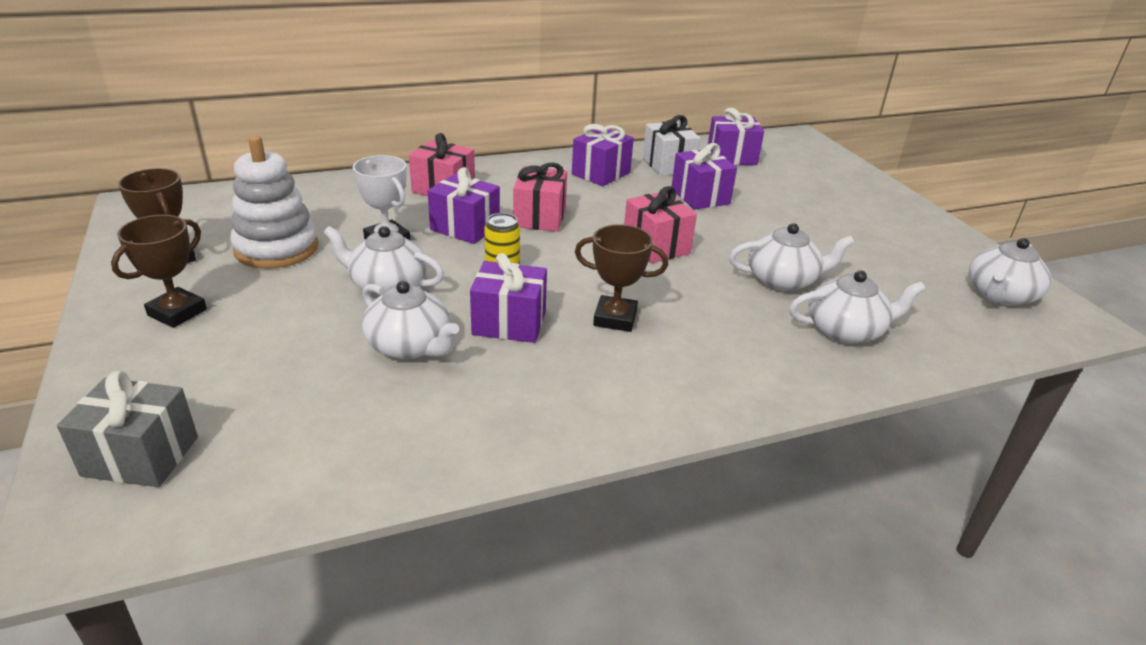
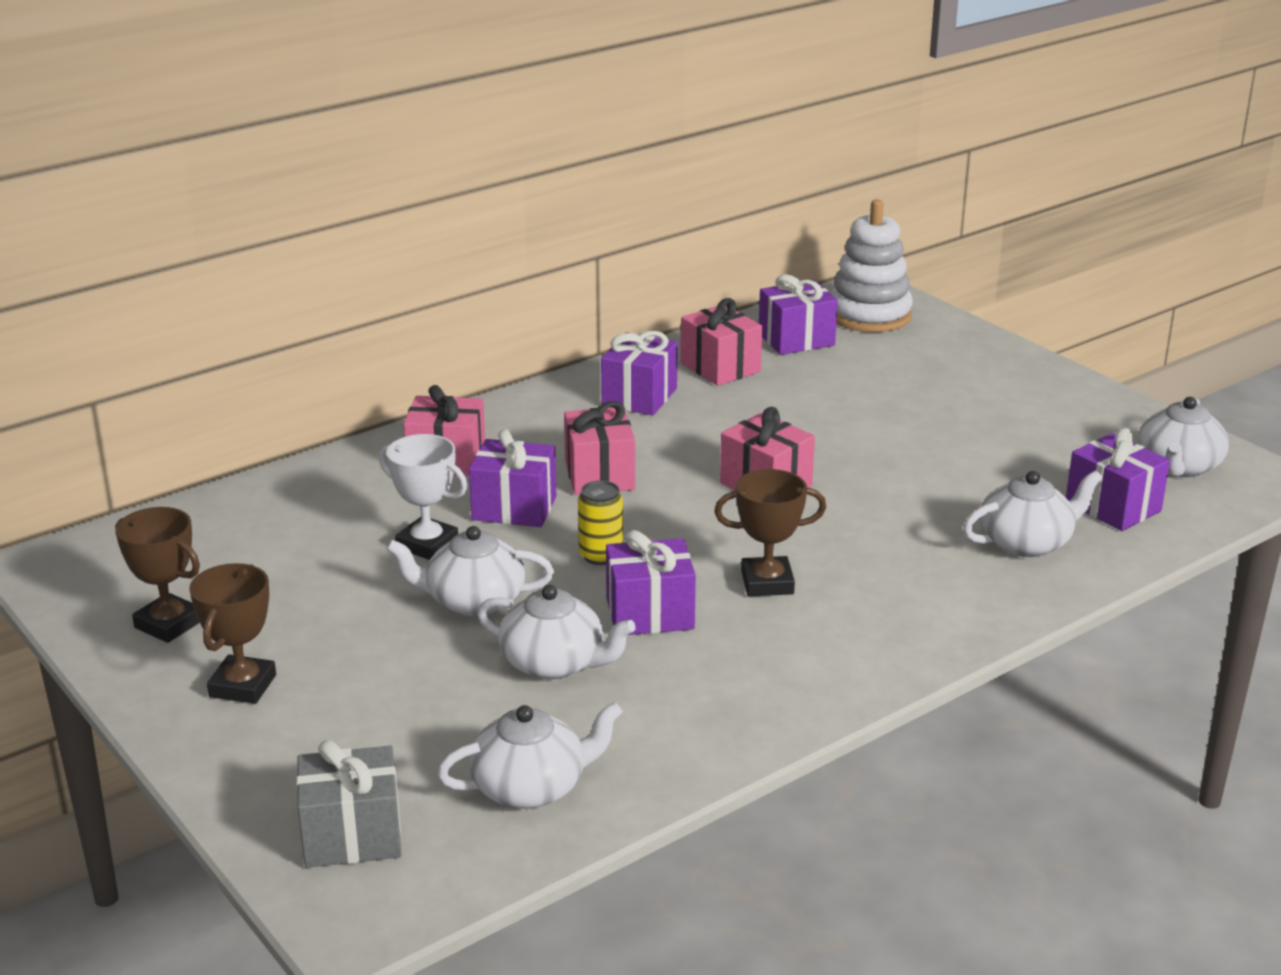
camera: 15 degrees left, 5 degrees down
white stacking toy [230,135,319,269] -> white stacking toy moved to [830,199,913,332]
white gift [643,115,700,176] -> pink gift [681,298,762,386]
purple gift [672,143,737,210] -> purple gift moved to [1066,428,1170,531]
white teapot [729,223,854,291] -> white teapot moved to [437,702,623,809]

